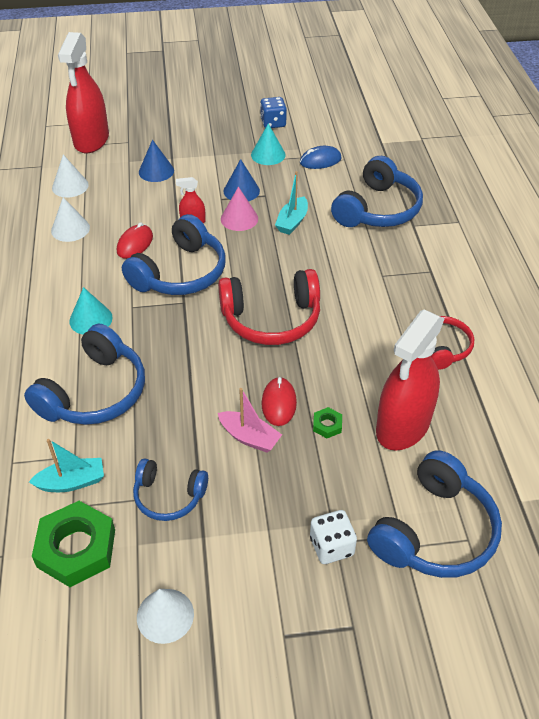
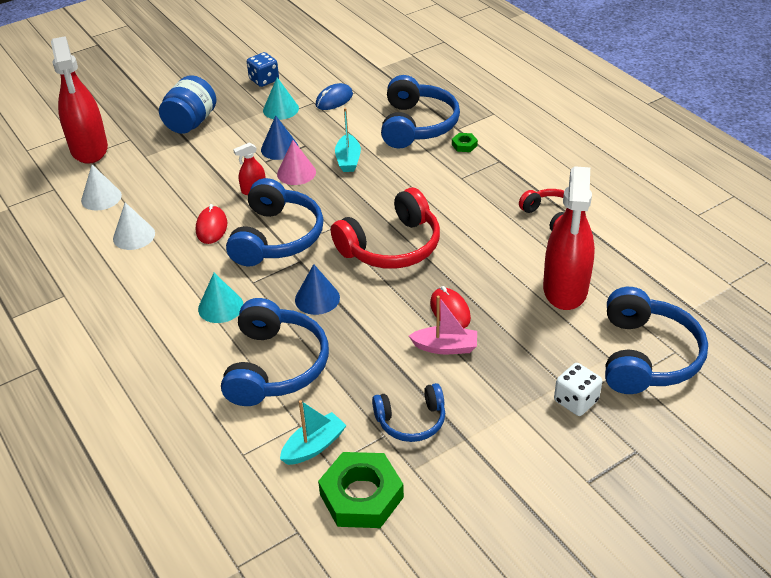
camera: 25 degrees left, 5 degrees down
white cone [137,589,194,644] -> none
blue cone [139,140,174,182] -> blue cone moved to [295,264,340,315]
green nut [313,407,342,438] -> green nut moved to [452,133,478,152]
none -> blue jar [159,75,217,134]

